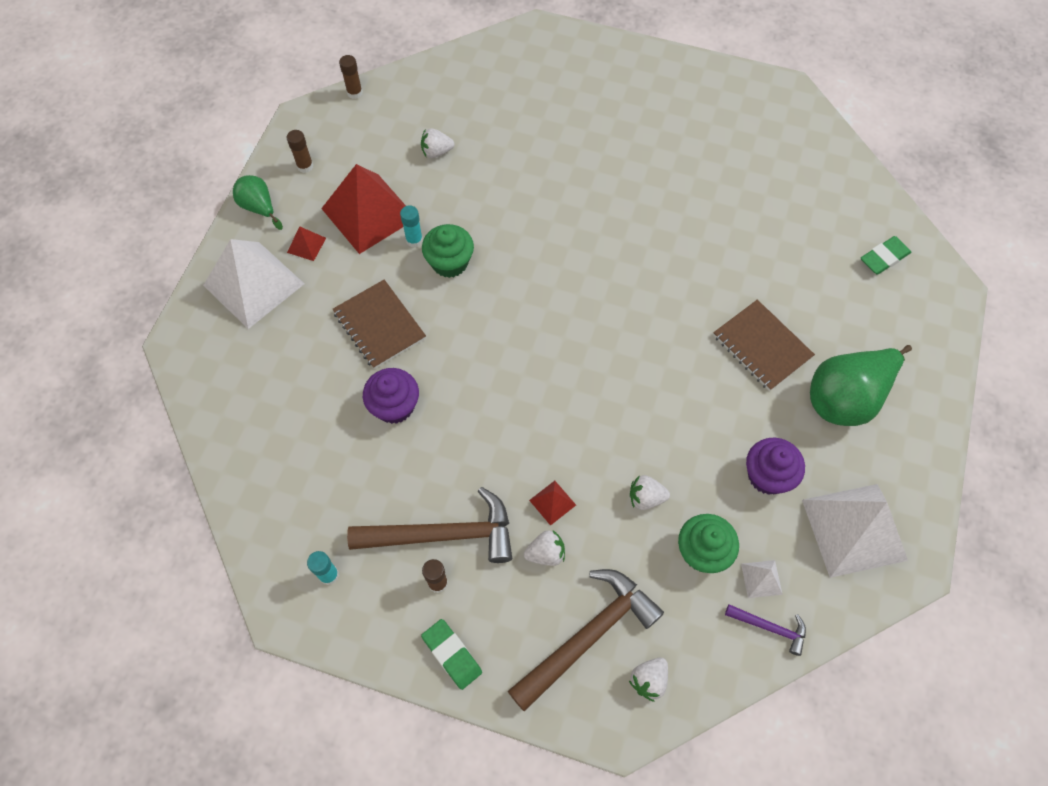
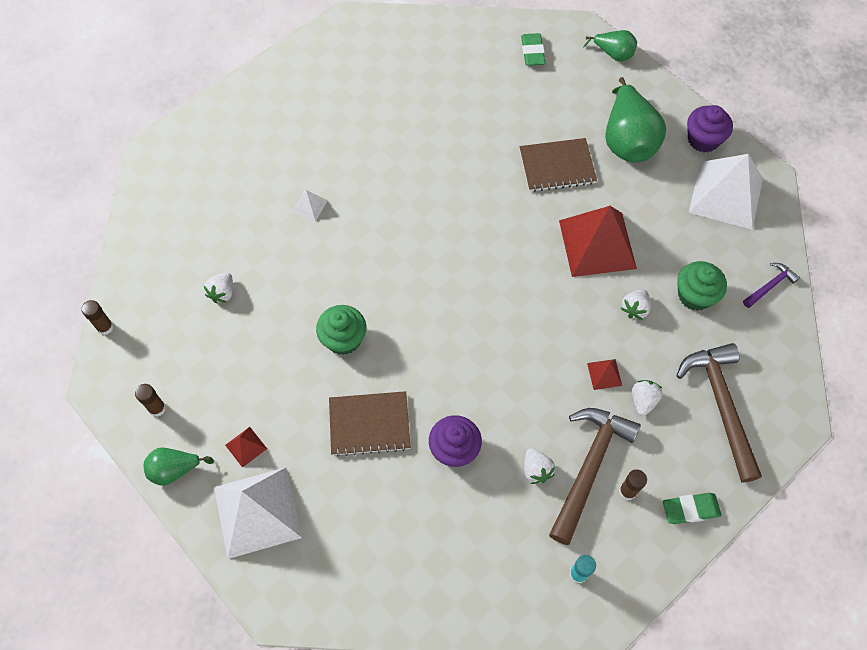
camera: 60 degrees left, 0 degrees up
red pyramid [321,164,406,254] -> red pyramid moved to [559,206,637,277]
turquoise glue stick [400,205,423,247] -> none
white strawberry [629,658,668,702] -> white strawberry moved to [524,448,555,484]
white pyramid [741,560,783,598] -> white pyramid moved to [292,190,328,221]
purple cupcake [746,438,805,495] -> purple cupcake moved to [687,105,733,152]
none -> green pear [583,30,637,61]

